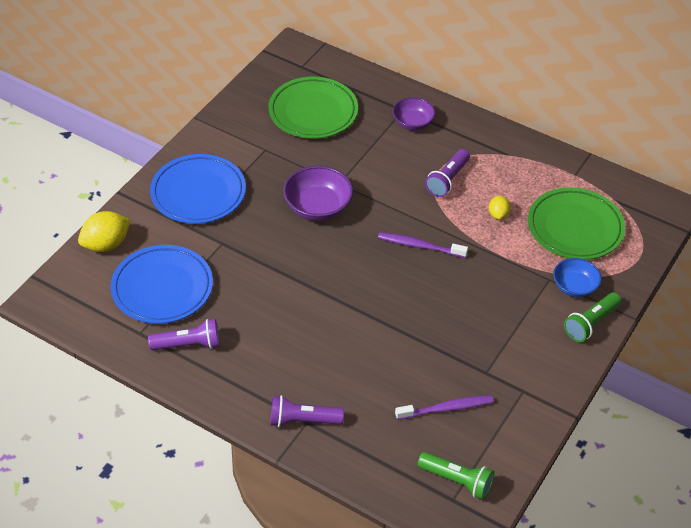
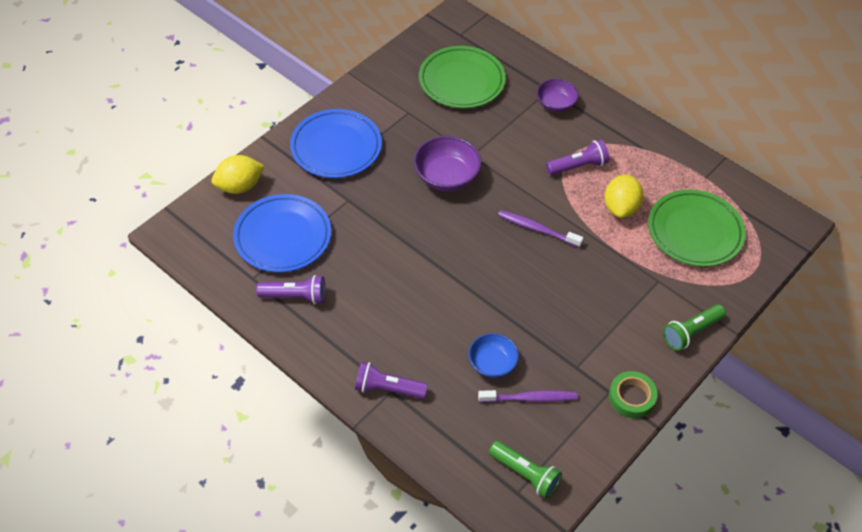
camera: 10 degrees right, 5 degrees up
purple flashlight [425,149,470,197] -> purple flashlight turned 150 degrees counterclockwise [546,140,609,175]
yellow lemon [489,196,510,220] -> yellow lemon [604,175,644,218], size x1.78
blue bowl [553,258,602,297] -> blue bowl moved to [468,333,519,378]
none -> green tape [609,371,658,418]

